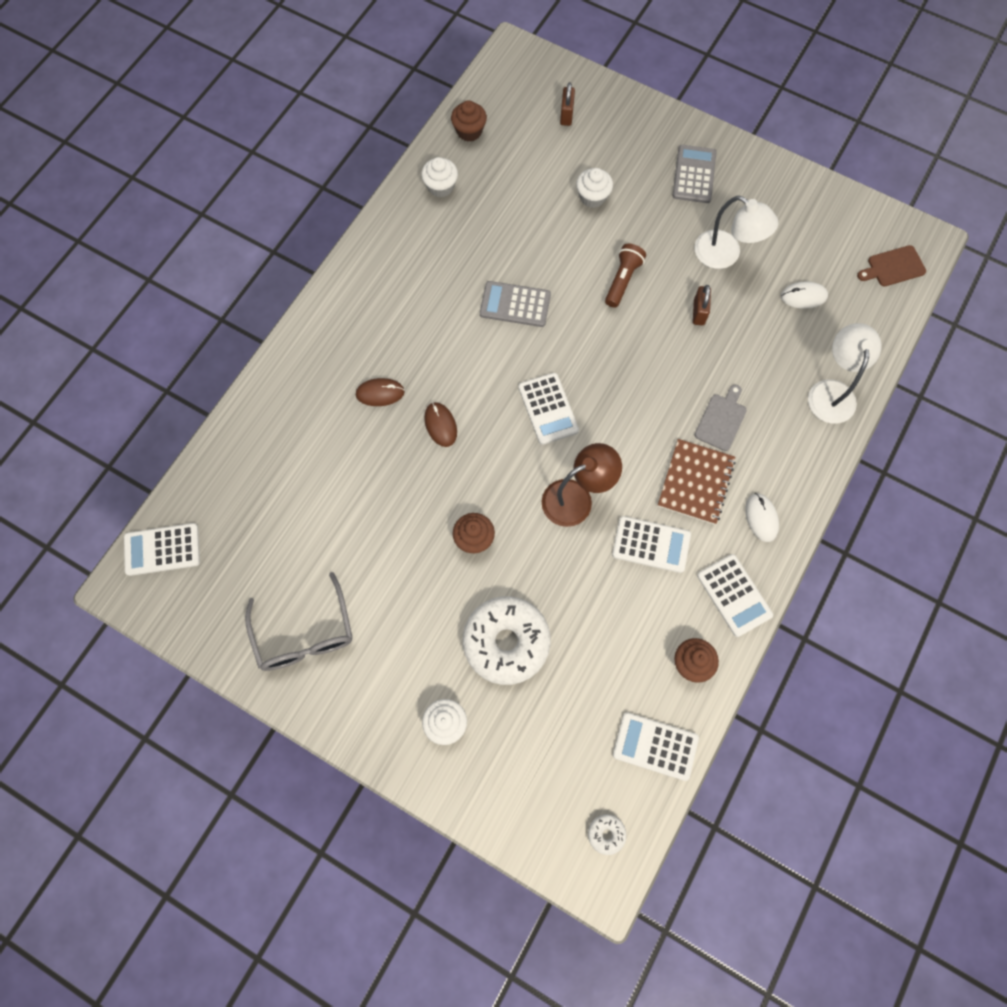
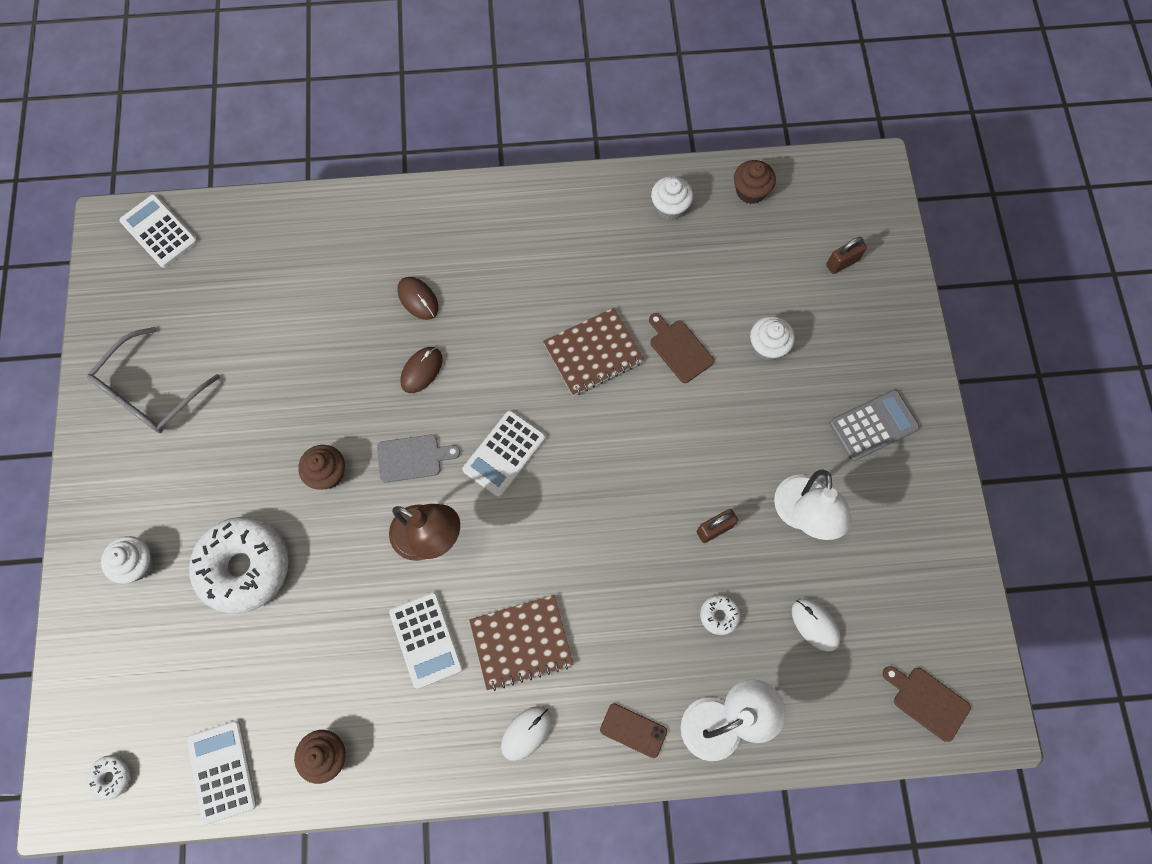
camera: 55 degrees right, 0 degrees up
grey calculator [480,281,551,327] -> brown notebook [543,308,644,396]
brown flashlight [605,244,646,308] -> none
grey cutting board [695,385,747,451] -> grey cutting board moved to [377,435,460,483]
white calculator [697,554,773,637] -> none
none -> brown phone [600,703,667,758]
none -> brown cutting board [649,313,714,383]
none -> white donut [700,595,740,635]

